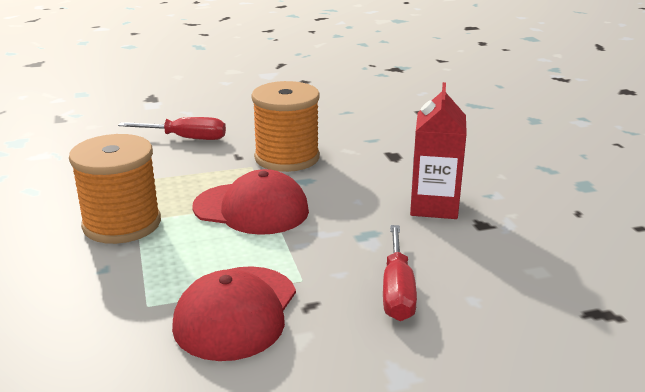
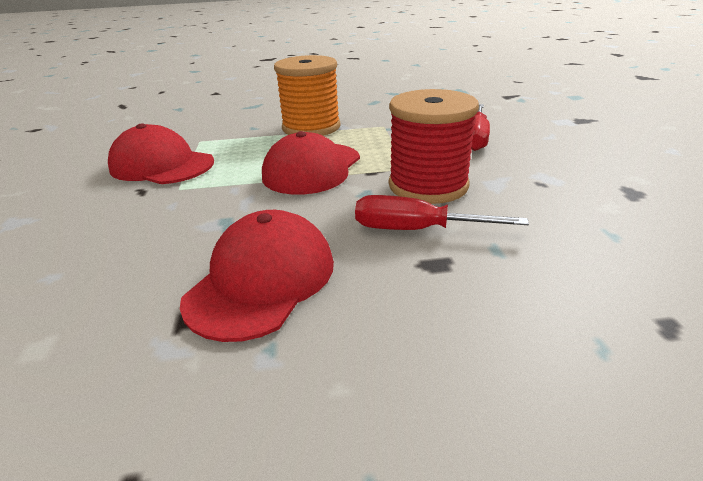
camera: 100 degrees right, 5 degrees up
orange spool [251,81,320,172] -> red spool [389,89,479,204]
red screwdriver [383,225,417,321] -> red screwdriver moved to [355,195,529,230]
red carton [410,82,467,219] -> red cap [180,210,334,342]

